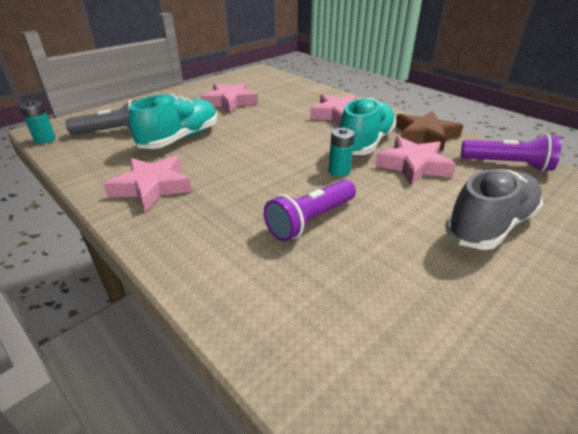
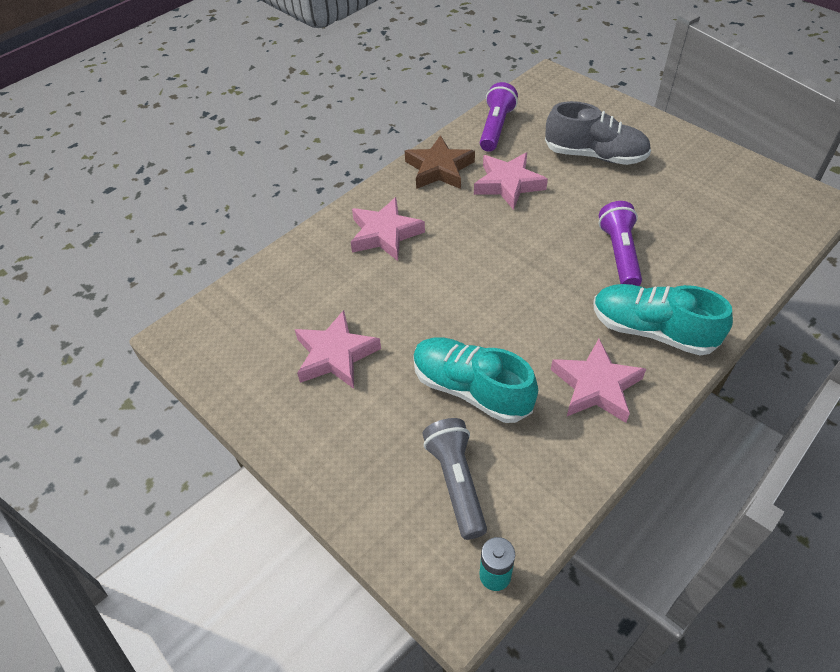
camera: 90 degrees left, 15 degrees up
purple flashlight [264,179,356,241] -> purple flashlight turned 135 degrees counterclockwise [599,201,642,286]
turquoise battery [329,128,355,177] -> none
turquoise shoe [340,98,396,155] -> turquoise shoe moved to [594,284,733,356]
grey shoe [445,169,543,250] -> grey shoe turned 150 degrees clockwise [545,101,651,165]

